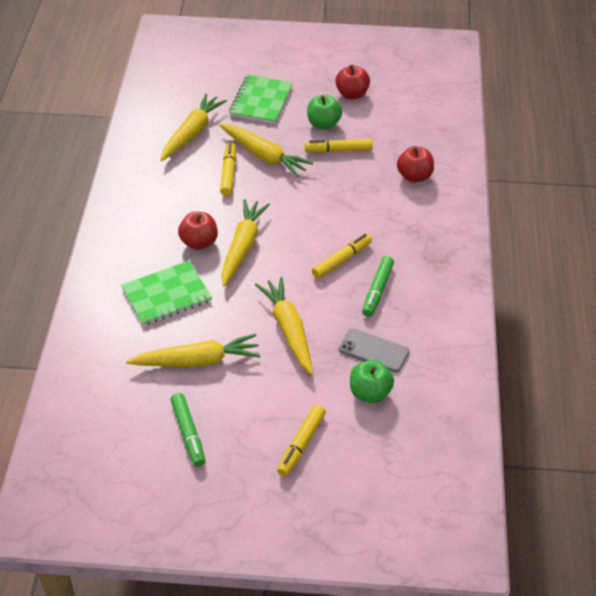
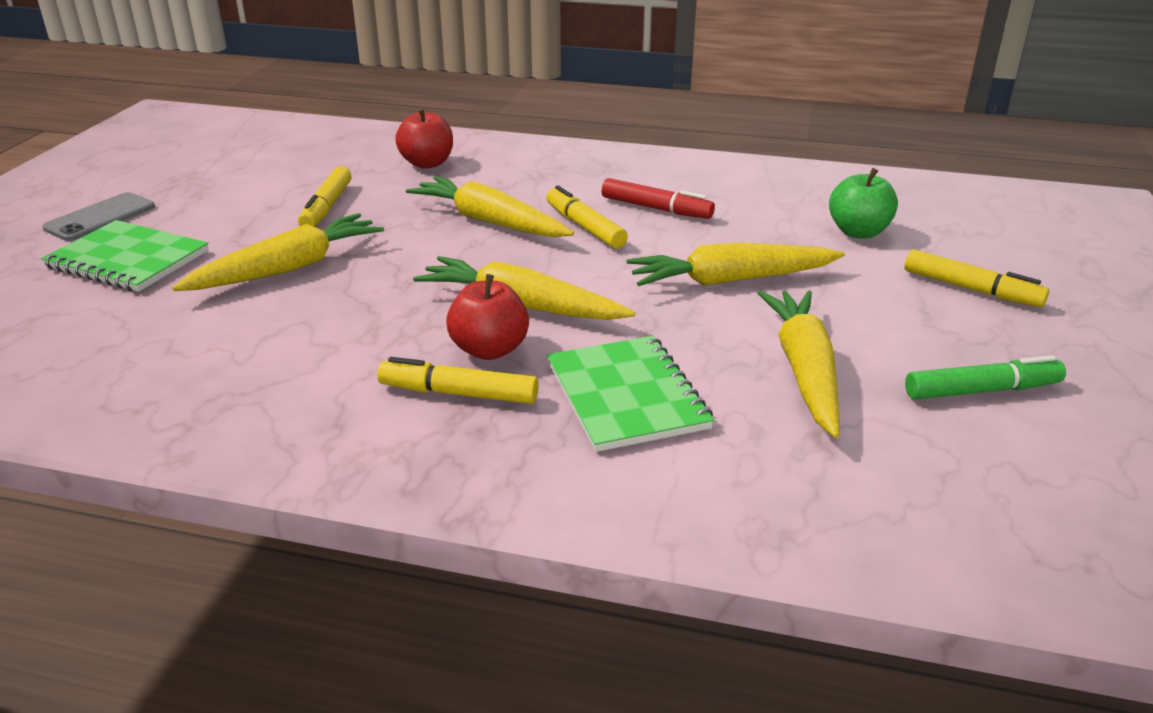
camera: 80 degrees left, 15 degrees down
yellow carrot [160,93,227,161] -> yellow carrot moved to [406,176,574,237]
yellow marker [220,142,236,196] -> yellow marker moved to [377,357,538,404]
green apple [307,94,342,130] -> none
red apple [335,64,370,99] -> none
grey phone [339,328,409,373] -> grey phone moved to [42,192,155,241]
green marker [362,256,394,317] -> red marker [602,178,715,219]

